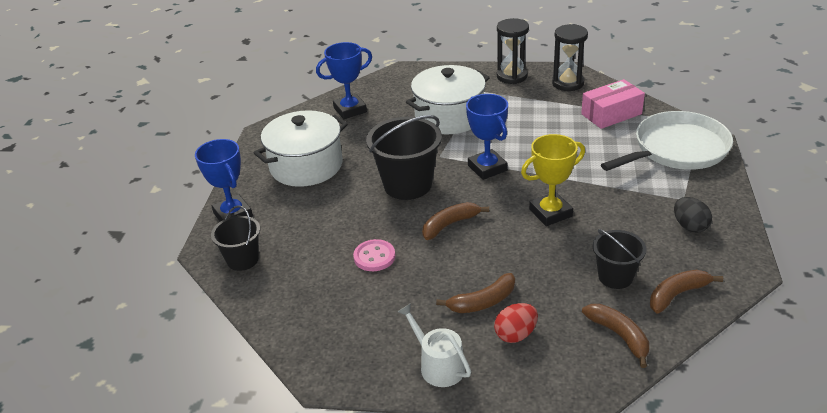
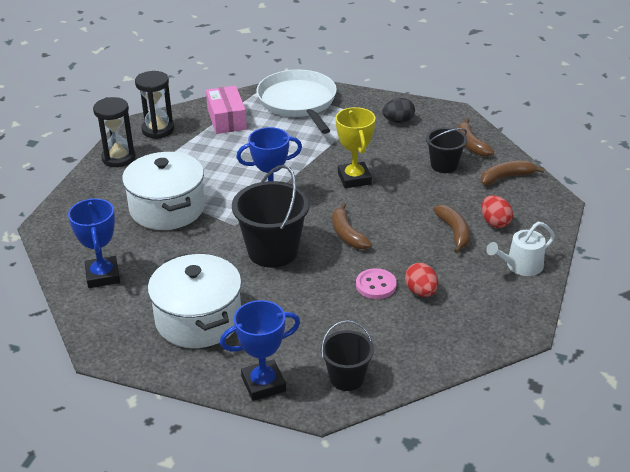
camera: 80 degrees left, 0 degrees up
none -> red egg [405,263,438,297]

